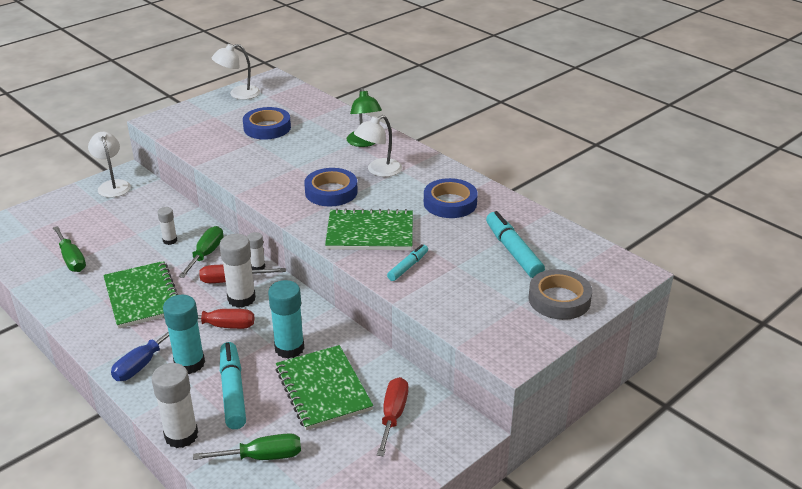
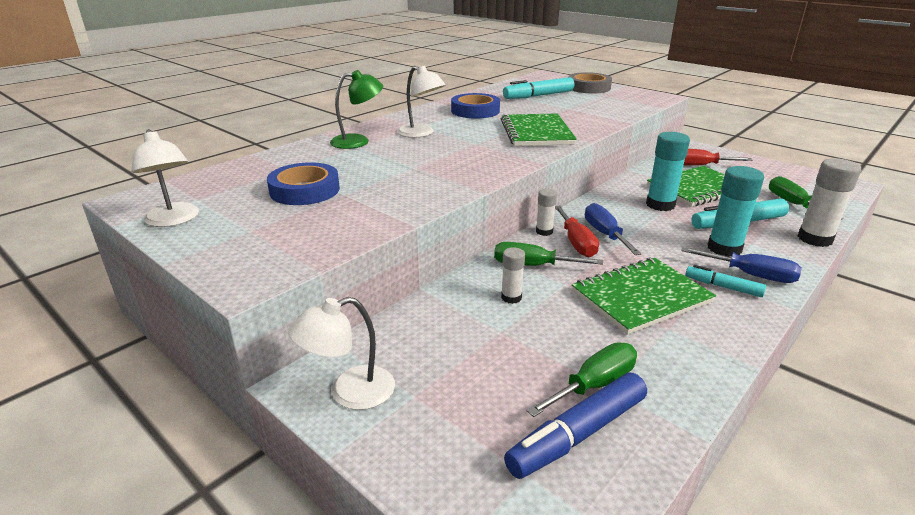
camera: 95 degrees left, 5 degrees down
red screwdriver [163,309,254,329] -> none
white glue stick [220,234,256,308] -> blue screwdriver [585,203,642,255]
blue tape [304,168,358,206] -> none
turquoise marker [387,244,428,281] -> turquoise marker moved to [685,265,766,297]
none -> blue marker [504,373,647,479]

